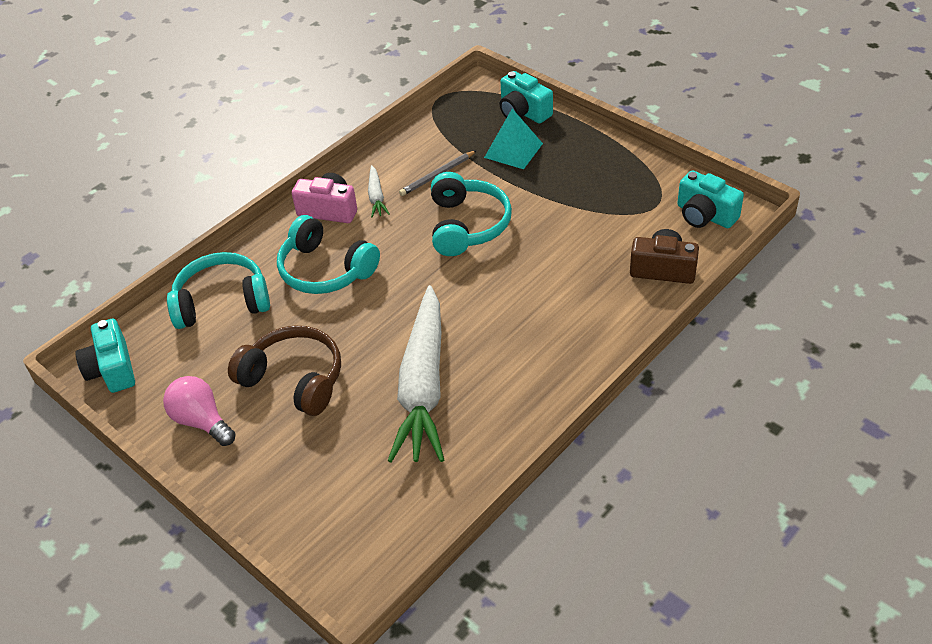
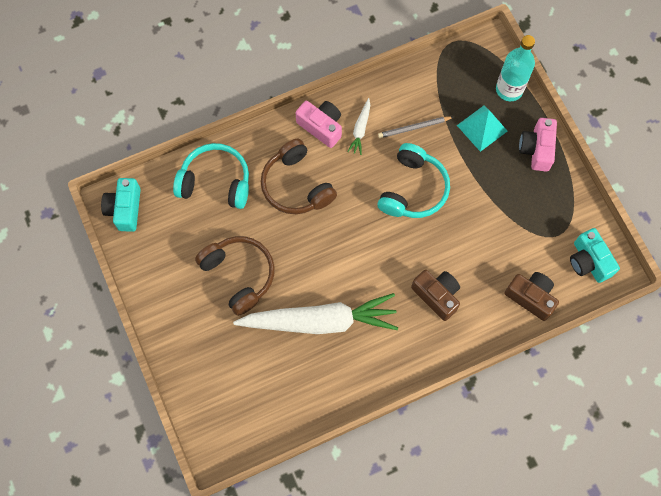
camera: 20 degrees right, 25 degrees up
pink light bulb [163,376,236,446] -> none
turquoise headphones [277,215,380,294] -> brown headphones [261,139,337,214]
white carrot [388,285,444,462] -> white carrot turned 120 degrees counterclockwise [233,293,398,334]
turquoise camera [500,71,553,124] -> turquoise bottle [496,35,535,101]
none -> brown camera [411,270,460,321]
none -> pink camera [519,118,557,172]

